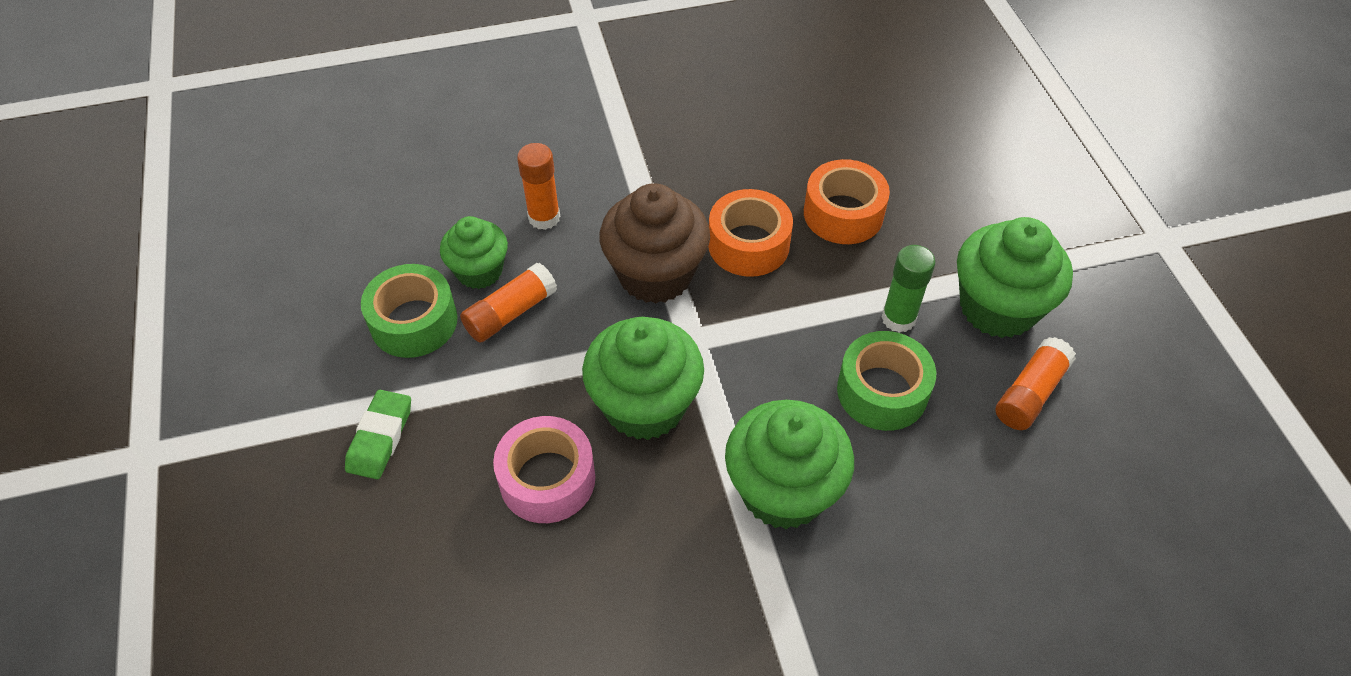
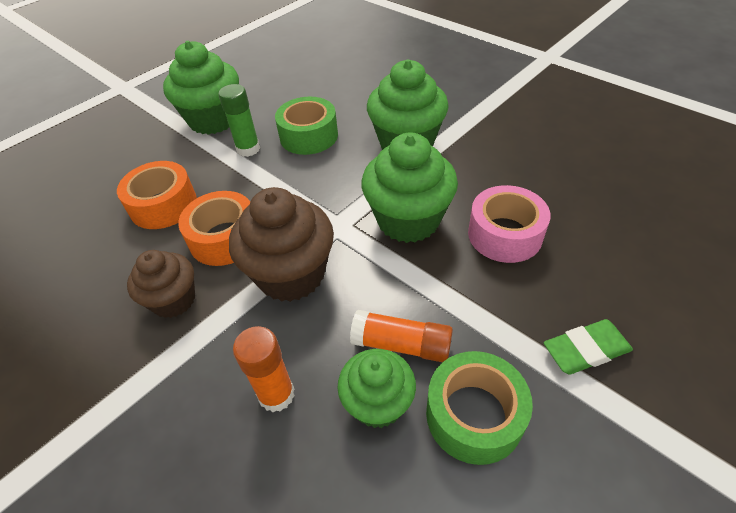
camera: 120 degrees left, 5 degrees down
orange glue stick [996,337,1076,430] -> none
none -> brown cupcake [127,250,195,318]

